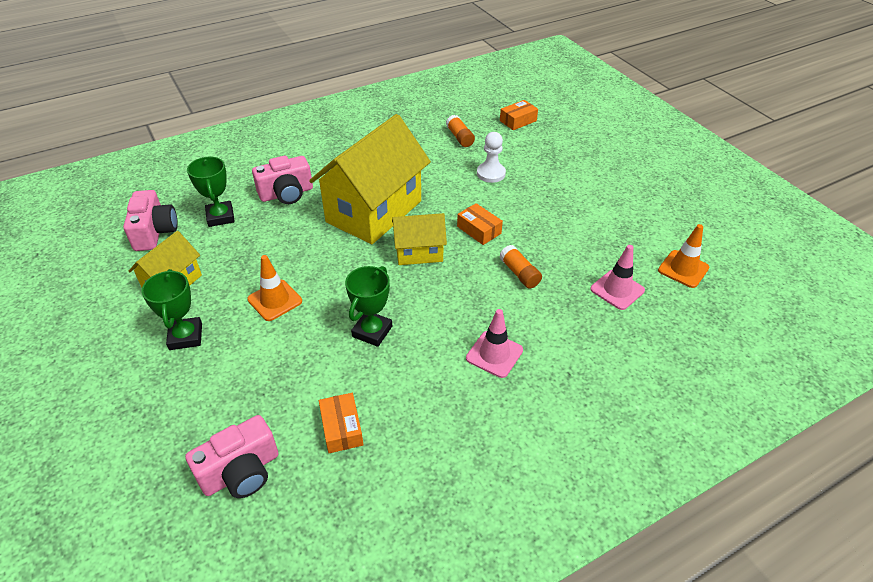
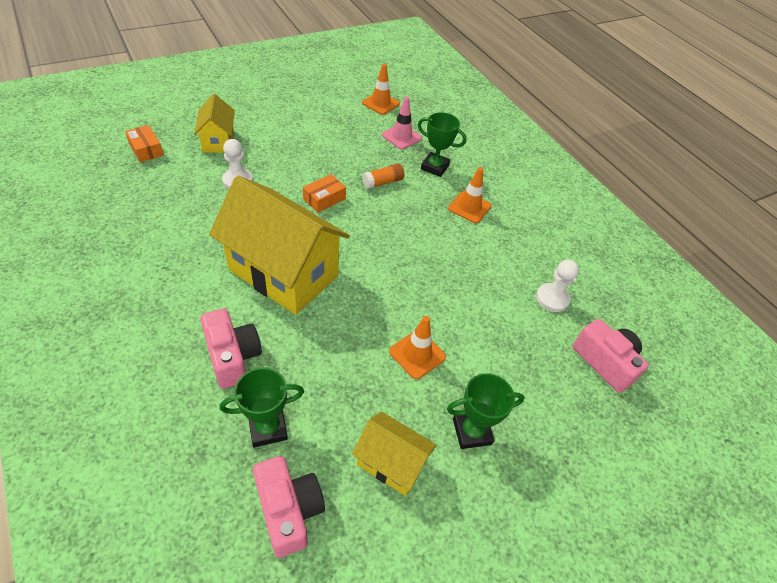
camera: 95 degrees left, 5 degrees up
pink camera [123,190,178,251] -> pink camera turned 75 degrees clockwise [253,456,325,558]
orange box [319,393,363,453] -> white pawn [536,260,579,312]
green trophy [345,266,392,347] -> green trophy moved to [418,112,467,177]
yellow house [392,213,447,265] -> yellow house moved to [194,94,235,153]
orange glue stick [446,115,475,147] -> none
pink traffic cone [466,309,523,378] -> orange traffic cone [448,167,491,223]

